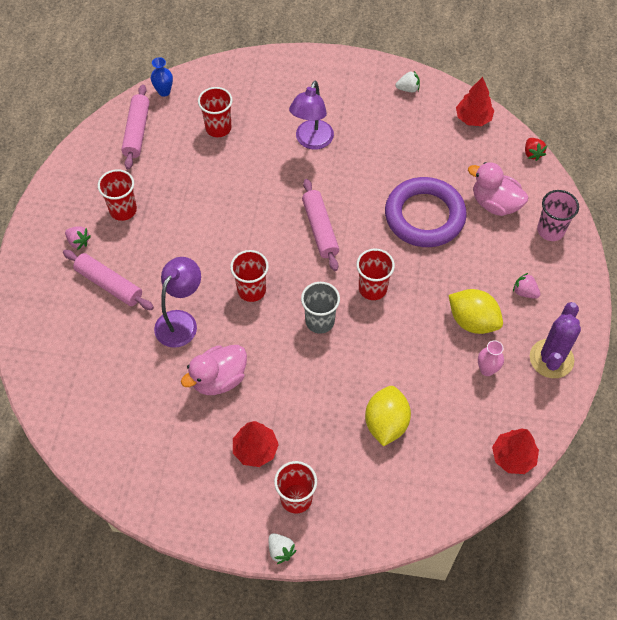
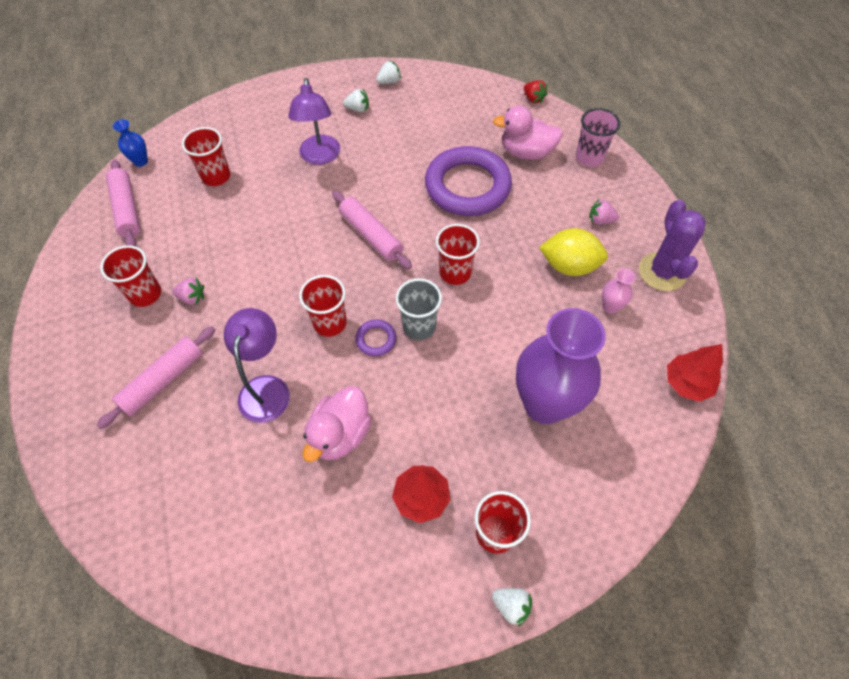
camera: 25 degrees left, 0 degrees up
pink rolling pin [63,250,154,310] -> pink rolling pin turned 60 degrees counterclockwise [97,326,215,429]
pink strawberry [65,226,91,250] -> pink strawberry moved to [173,277,204,305]
yellow lemon [365,386,411,446] -> purple vase [516,308,606,424]
red tree [456,77,494,126] -> none
none -> white strawberry [343,89,369,112]
none -> purple ring [355,319,396,356]

